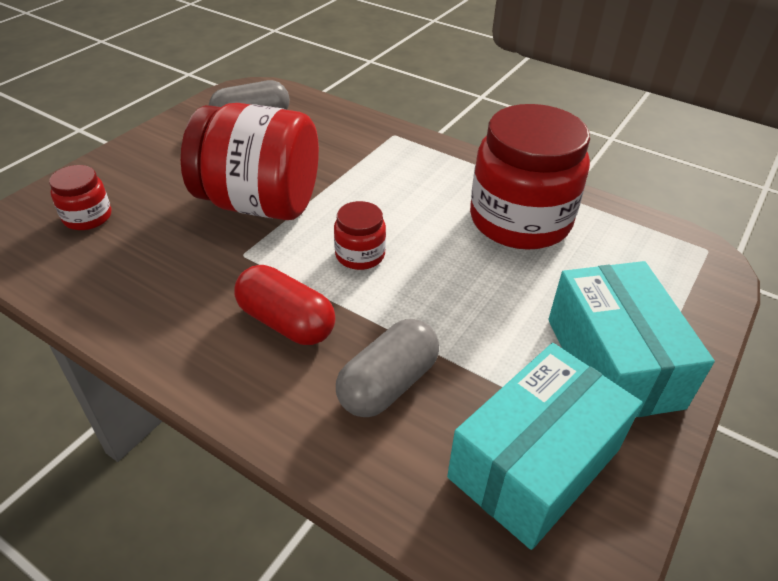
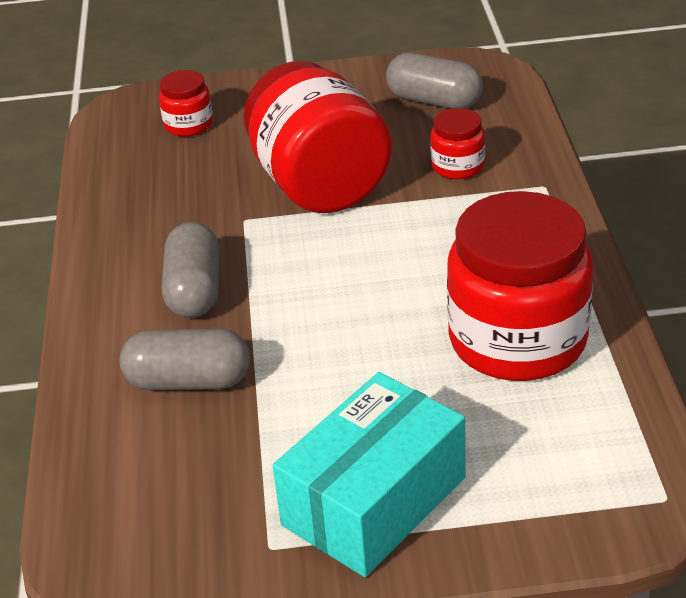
camera: 55 degrees right, 5 degrees down
red capsule [234,265,335,345] -> grey capsule [162,222,219,318]
red jar [334,201,386,270] -> red jar moved to [430,108,485,179]
turquoise box [447,343,642,550] -> none

